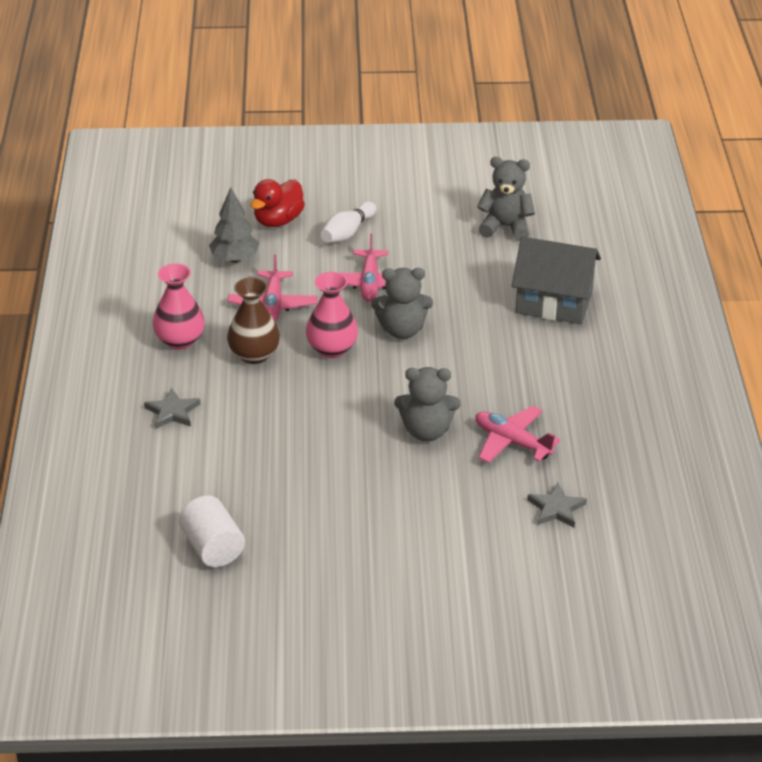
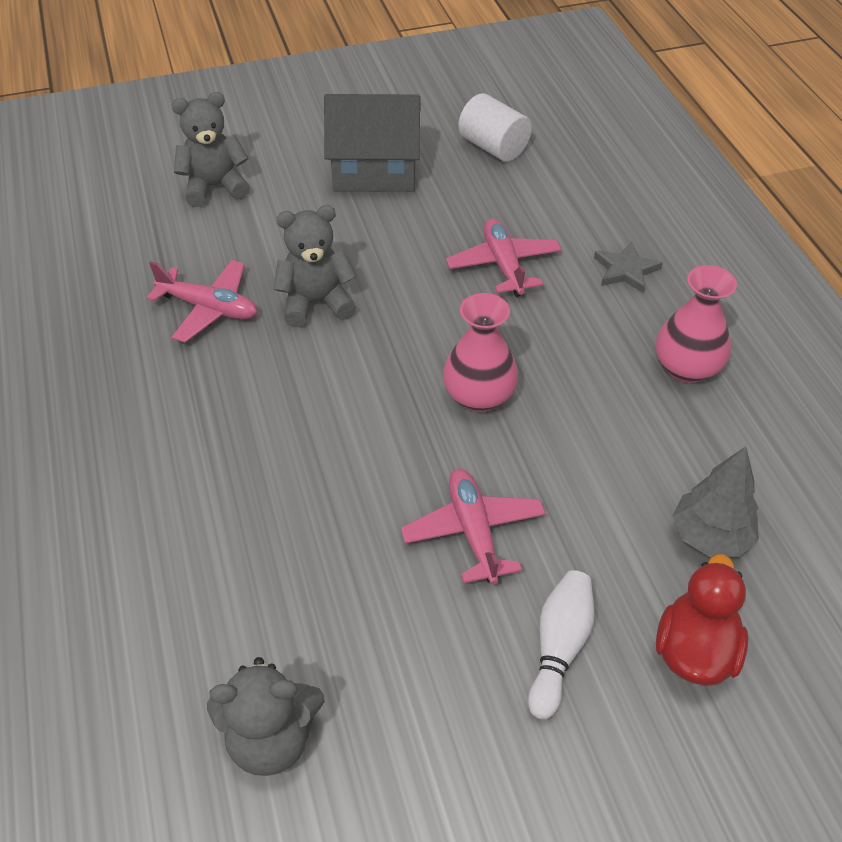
camera: 165 degrees right, 10 degrees up
brown vase [227,277,280,364] -> none
pink plane [228,254,317,322] -> pink plane moved to [446,218,562,297]
grey teddy bear [371,268,433,339] -> grey teddy bear moved to [172,92,250,207]
grey house [512,237,601,324] -> grey house moved to [324,94,421,192]
grey star [527,483,587,527] -> none

